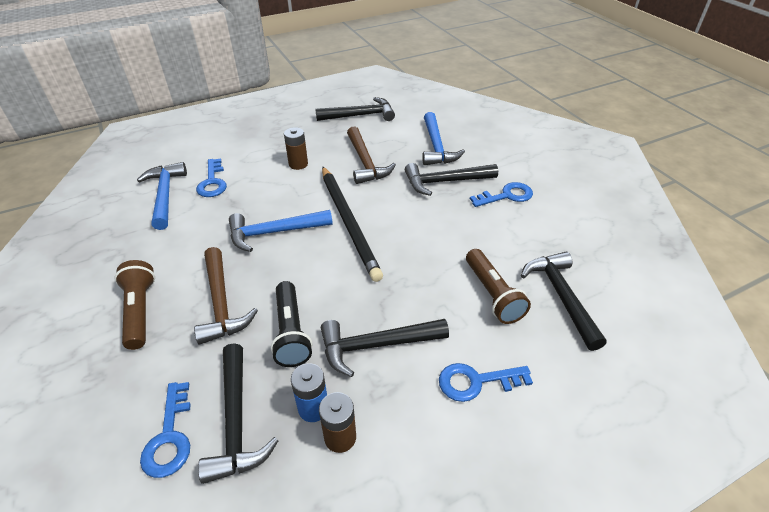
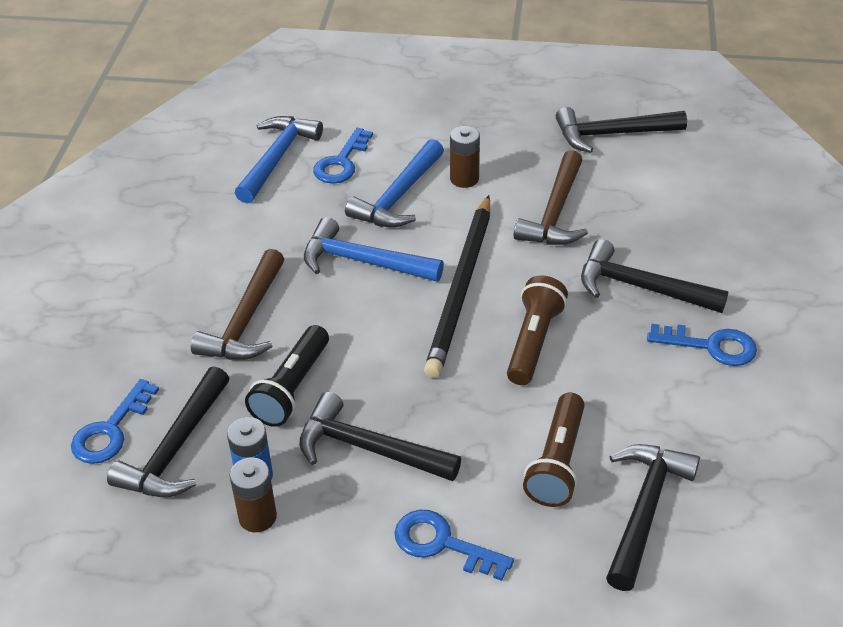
camera: 35 degrees right, 0 degrees up
brown flashlight [115,260,155,350] -> brown flashlight moved to [507,276,568,385]
black hammer [315,97,395,121] -> black hammer turned 150 degrees clockwise [556,107,687,153]
blue hammer [422,112,465,165] -> blue hammer moved to [345,139,444,227]

